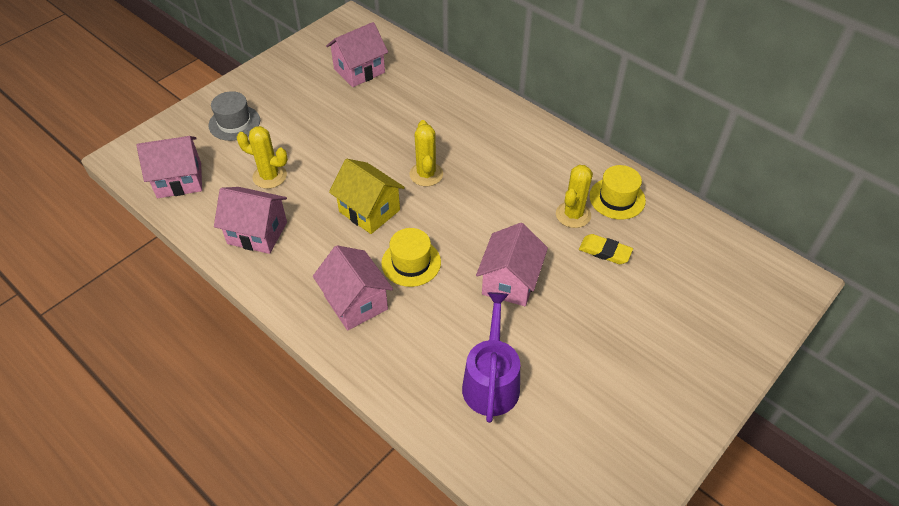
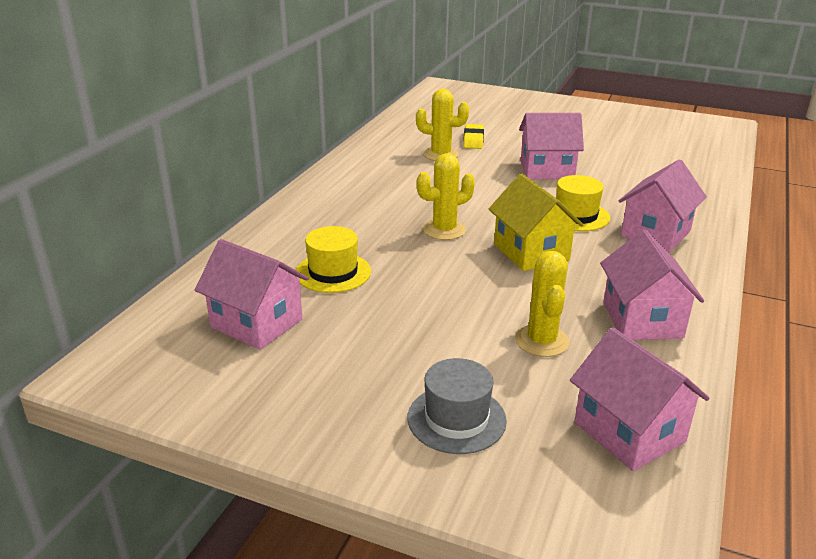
camera: 110 degrees left, 20 degrees down
yellow house [329,159,405,234] -> yellow house turned 45 degrees counterclockwise [489,174,583,271]
purple watering can [462,292,520,423] -> none
yellow hat [589,165,646,220] -> yellow hat moved to [296,226,371,293]

